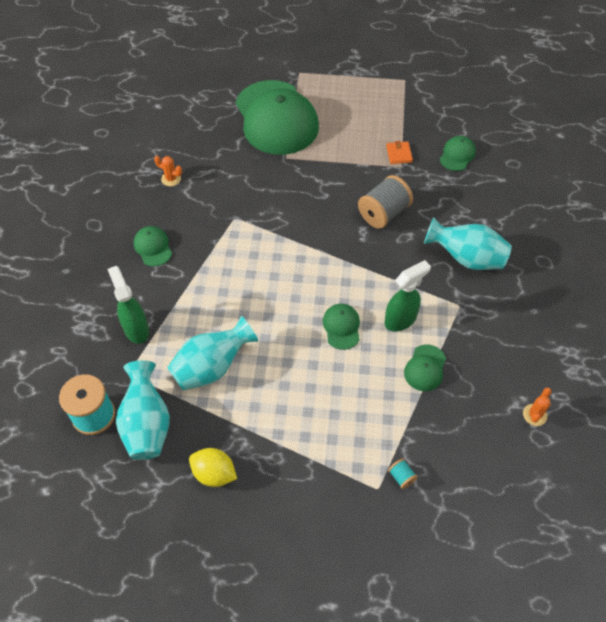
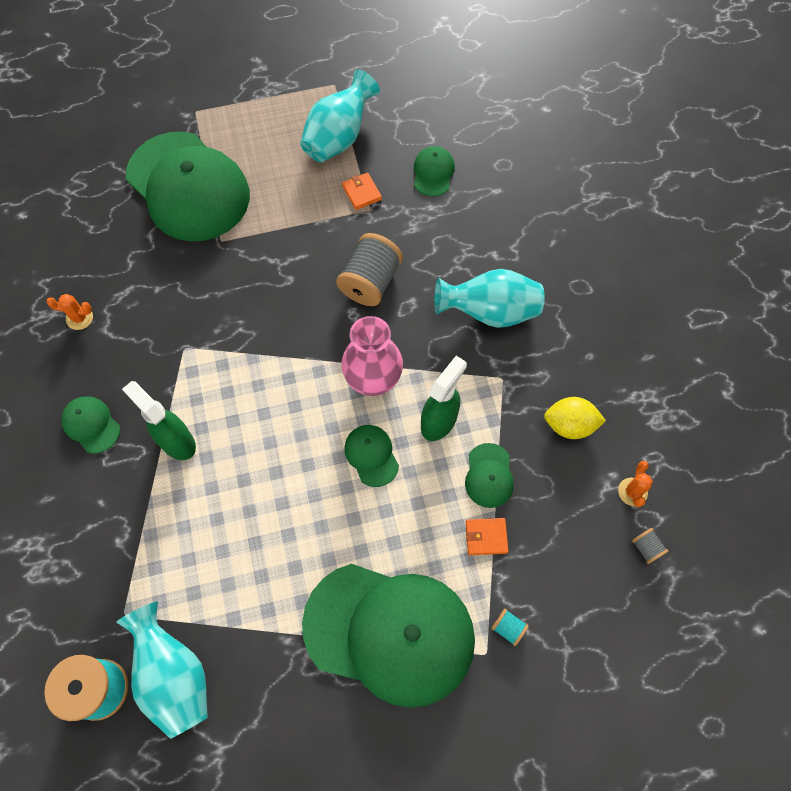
camera: 20 degrees left, 10 degrees up
green spray bottle [108,266,149,344] -> green spray bottle moved to [122,381,196,460]
turquoise vase [167,316,258,390] -> turquoise vase moved to [300,70,380,162]
yellow lemon [189,448,237,487] -> yellow lemon moved to [544,397,606,439]
none -> green cap [302,564,475,708]
none -> pink vase [341,316,403,396]
none -> orange wallet [466,518,509,555]
none -> grey spool [632,528,668,564]

